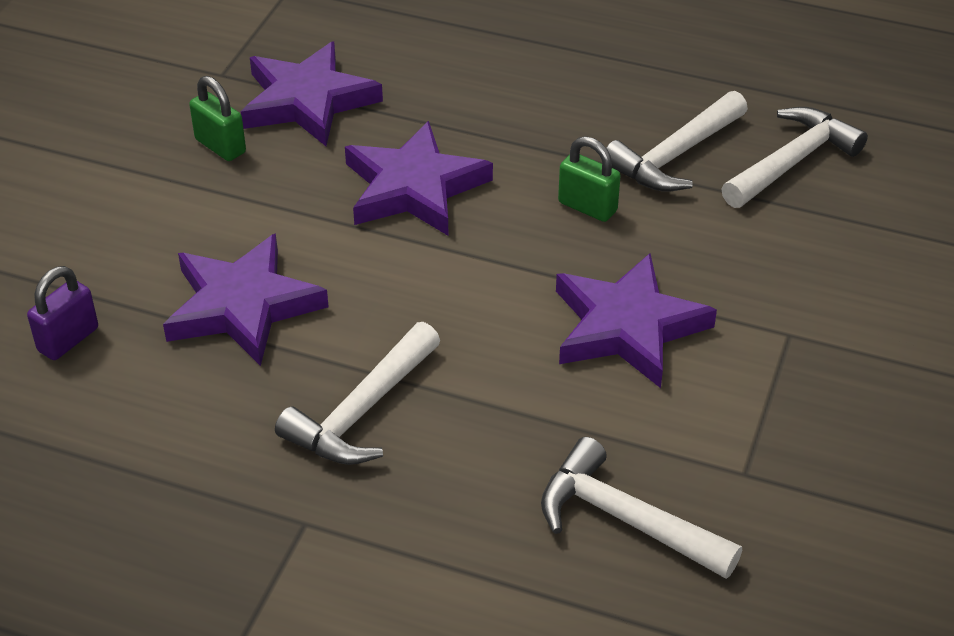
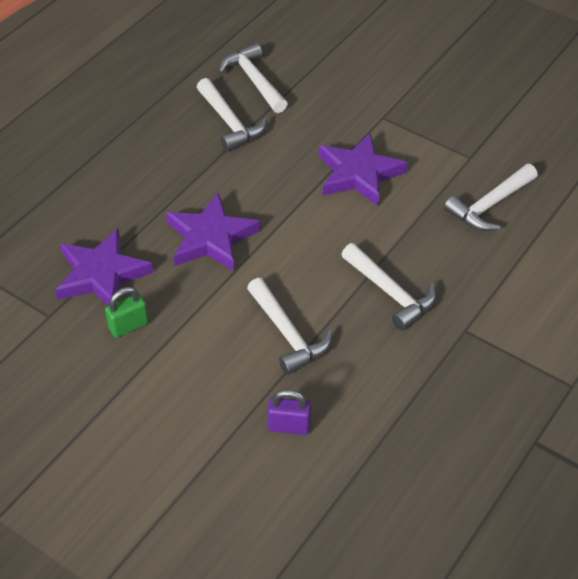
camera: 75 degrees left, 5 degrees up
purple padlock [27,266,98,360] -> purple padlock turned 45 degrees counterclockwise [268,390,311,435]
purple star [163,233,329,366] -> white hammer [247,278,332,375]
green padlock [558,136,621,222] -> none

